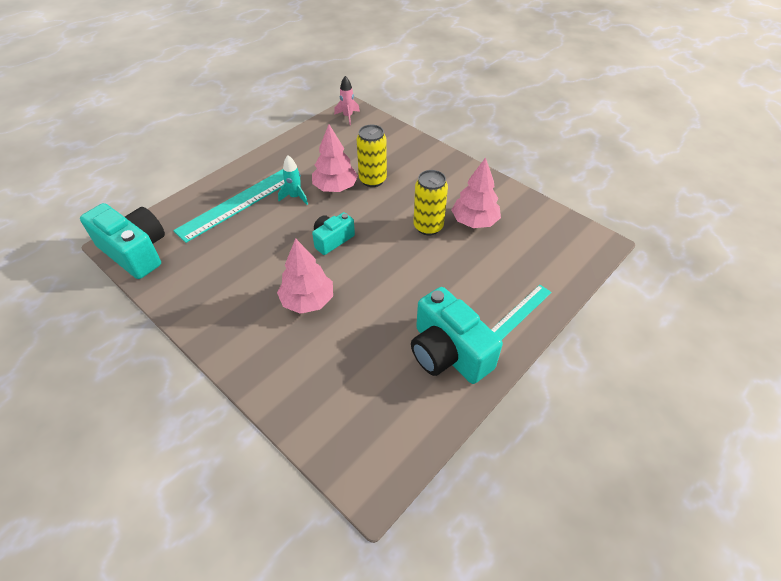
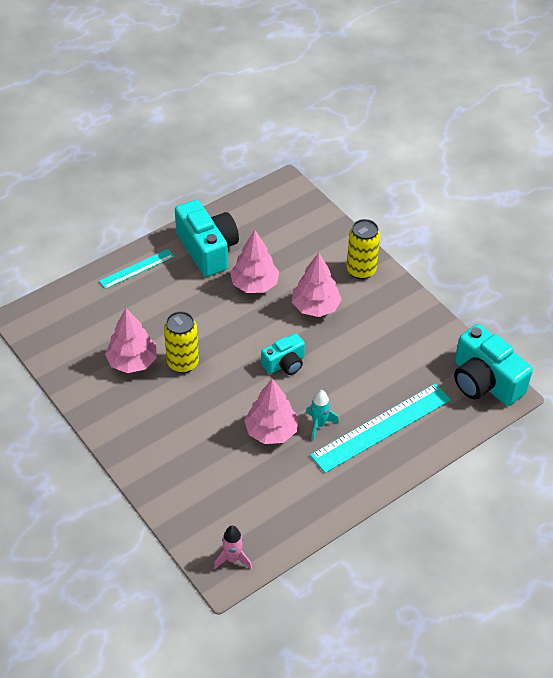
camera: 170 degrees left, 0 degrees up
yellow can [357,125,387,187] -> yellow can moved to [347,219,380,280]
none -> pink tree [230,230,279,293]

